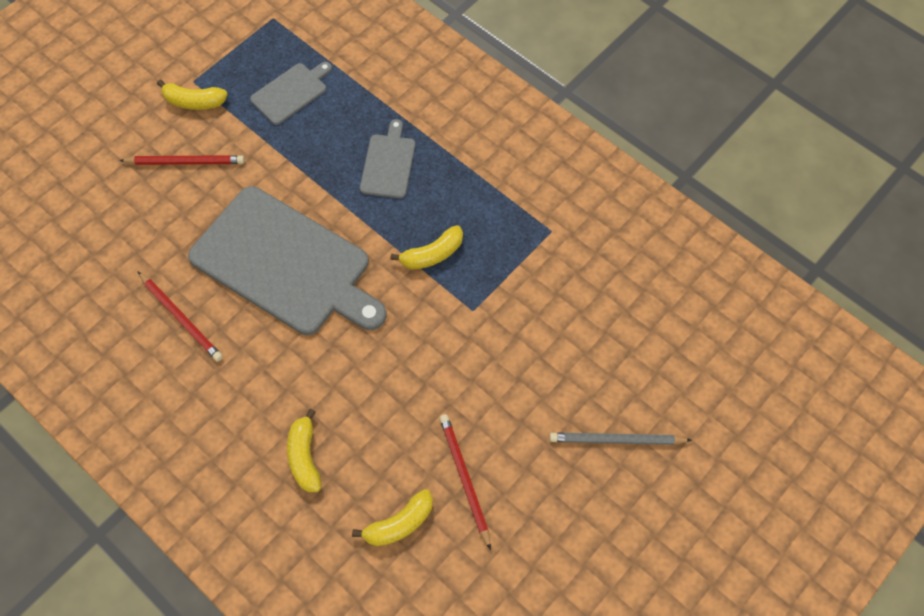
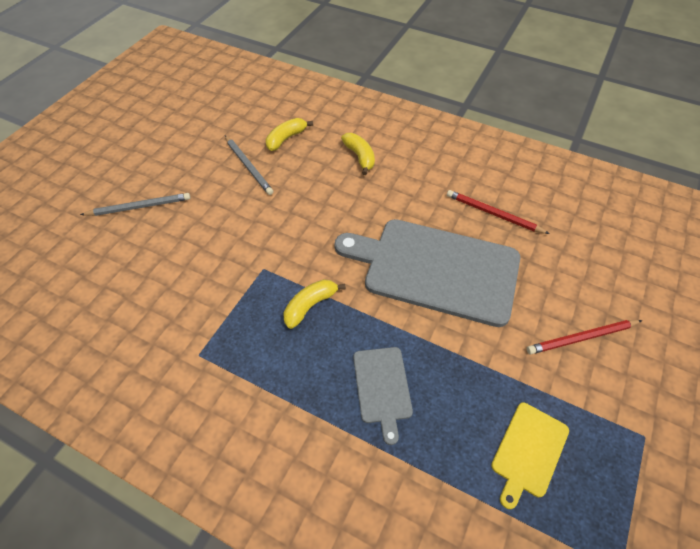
camera: 165 degrees right, 10 degrees down
yellow banana [157,80,228,110] -> none
grey cutting board [250,62,332,125] -> yellow cutting board [491,403,569,509]
red pencil [439,414,491,550] -> grey pencil [225,136,273,195]

